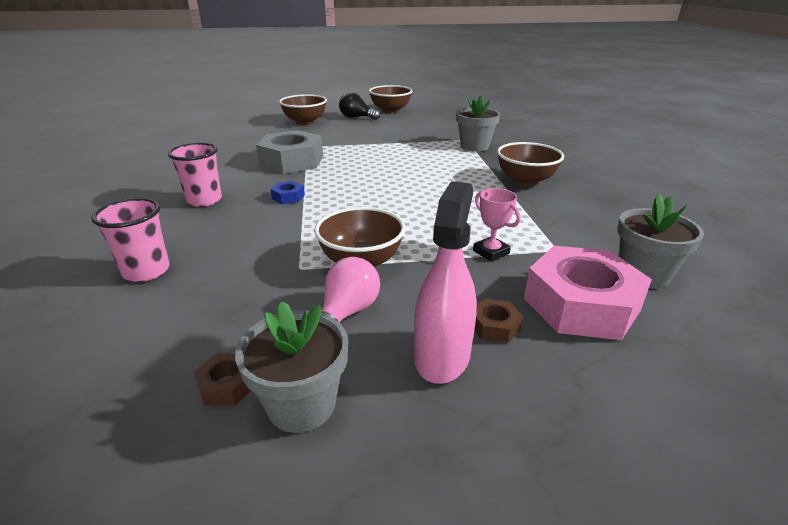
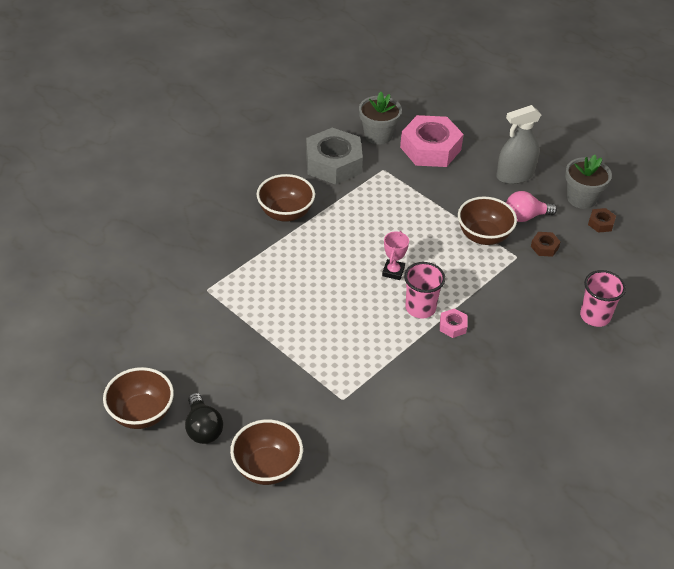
camera: 130 degrees left, 15 degrees up
pink cup [168,143,222,207] -> pink cup moved to [404,262,445,319]
grey nut [256,130,323,174] -> grey nut moved to [306,128,363,185]
blue nut [270,181,305,204] -> pink nut [440,308,467,338]
pink spray bottle [414,181,477,384] -> grey spray bottle [496,105,541,184]
grey flower pot [456,95,500,151] -> none
pink trophy [473,188,521,262] -> pink trophy moved to [382,231,409,280]
brown nut [474,299,523,343] -> brown nut moved to [531,232,561,257]

